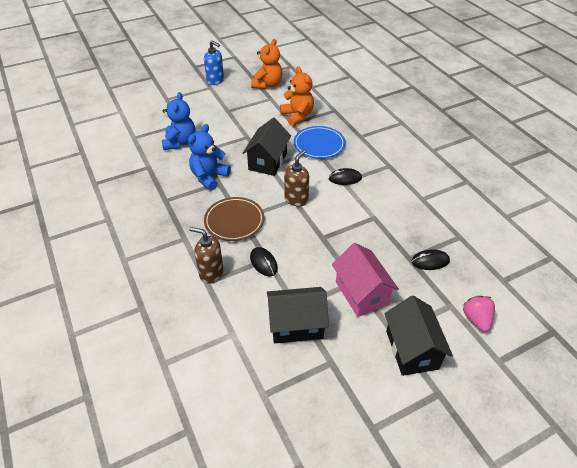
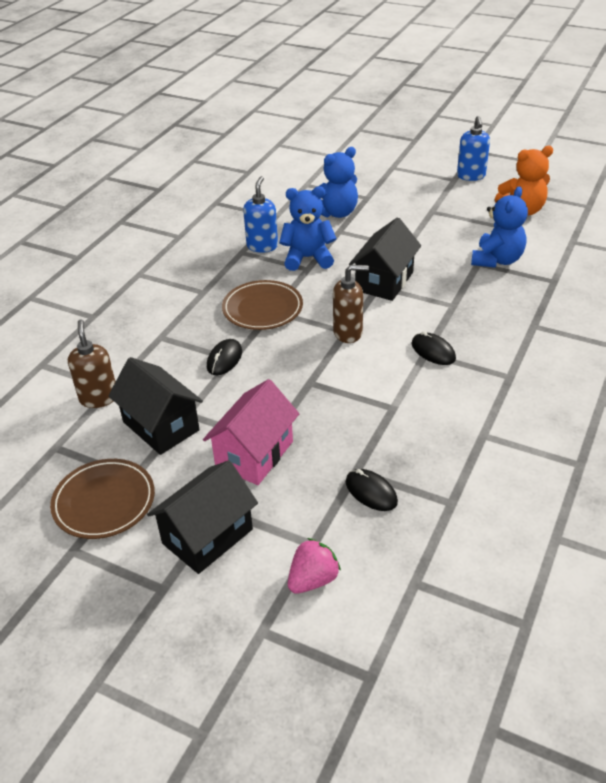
camera: 55 degrees right, 5 degrees down
brown soap dispenser [189,227,224,283] -> brown soap dispenser moved to [68,319,115,408]
black house [243,117,291,176] -> black house turned 45 degrees counterclockwise [349,217,421,301]
orange teddy bear [280,66,314,126] -> blue teddy bear [471,186,528,268]
blue plate [293,126,346,159] -> none
none -> brown plate [50,459,155,539]
none -> blue soap dispenser [243,176,278,253]

